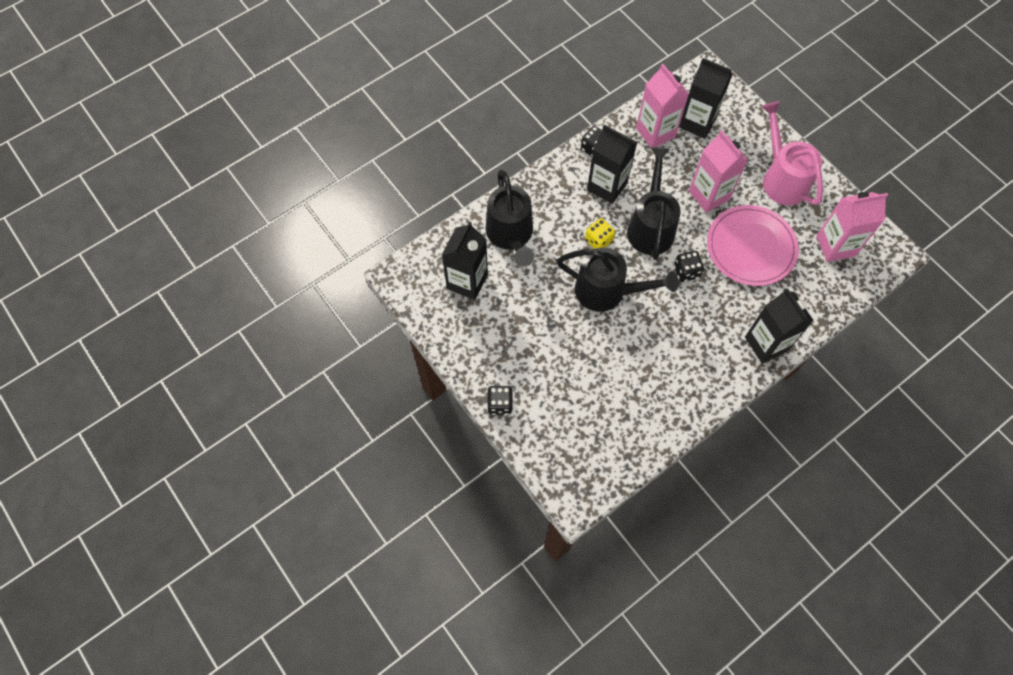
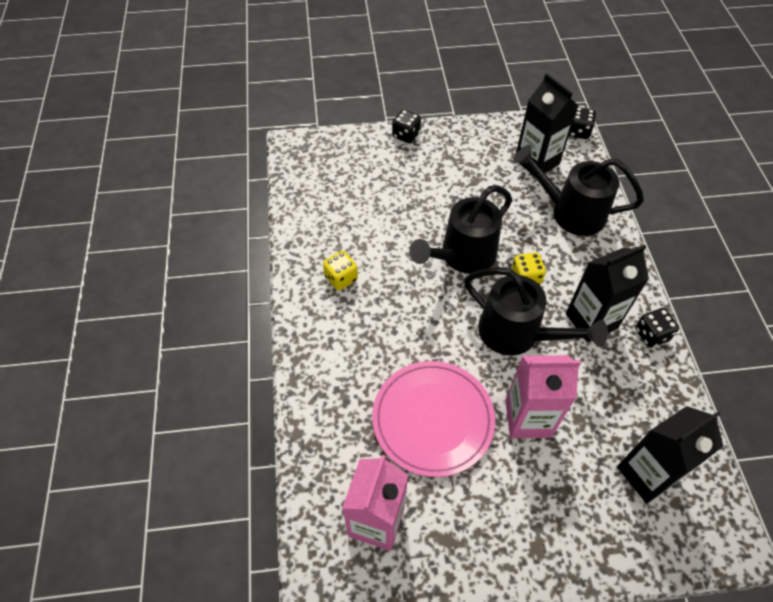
camera: 120 degrees right, 10 degrees down
pink carton [636,64,689,147] -> none
black dice [674,251,704,282] -> black dice moved to [569,107,596,139]
black carton [745,288,814,363] -> none
pink watering can [761,101,823,205] -> none
none -> yellow dice [323,251,358,291]

